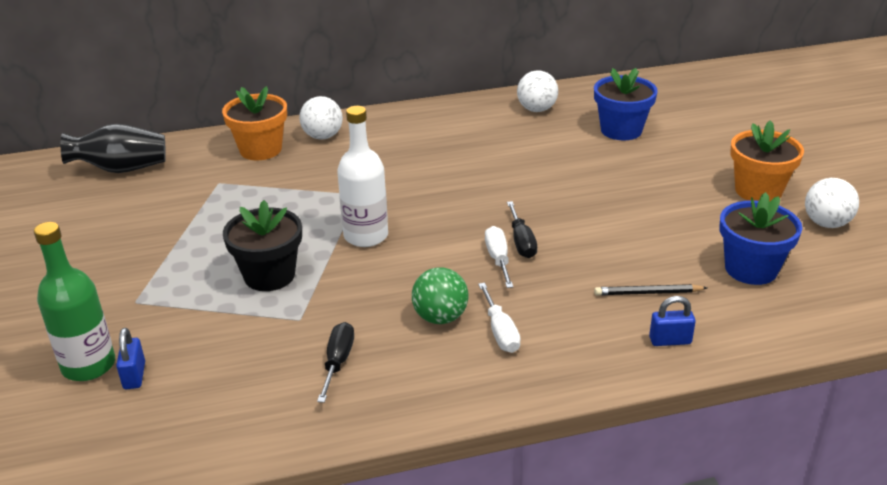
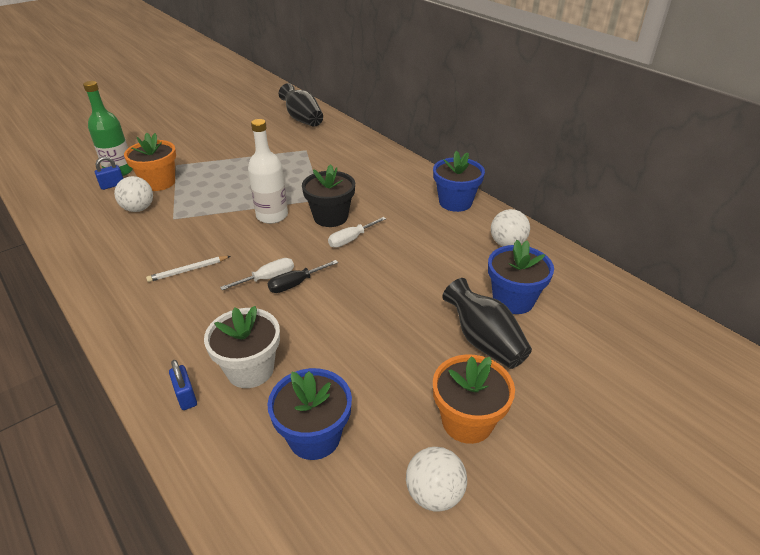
camera: 65 degrees right, 5 degrees up
orange flower pot [222,86,287,160] -> orange flower pot moved to [124,133,176,191]
black flower pot [223,200,302,291] -> black flower pot moved to [302,164,355,227]
white ball [299,96,343,140] -> white ball moved to [114,176,153,212]
black screwdriver [317,322,354,403] -> none
green ball [412,267,468,324] -> white pencil [146,256,230,282]
white screwdriver [478,283,521,353] -> white screwdriver moved to [328,217,386,248]
black pencil [594,284,707,295] -> white flower pot [204,306,280,388]
none -> blue flower pot [433,150,485,212]
none -> black vase [442,278,532,369]

